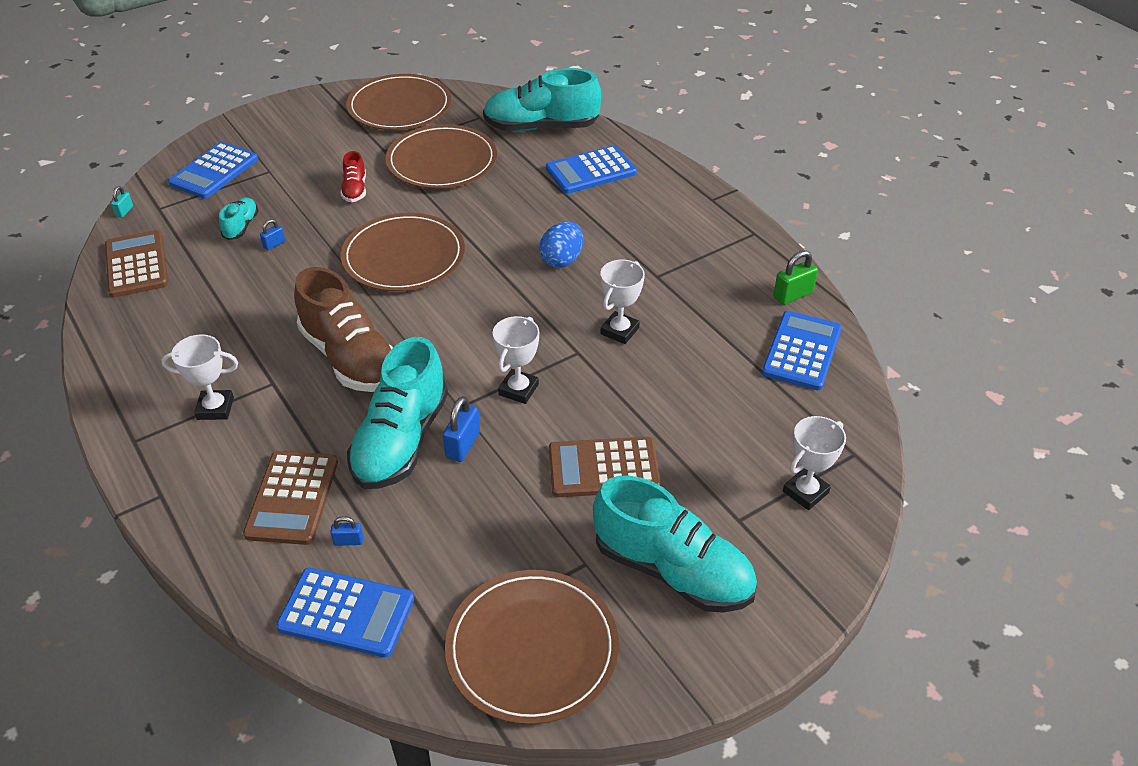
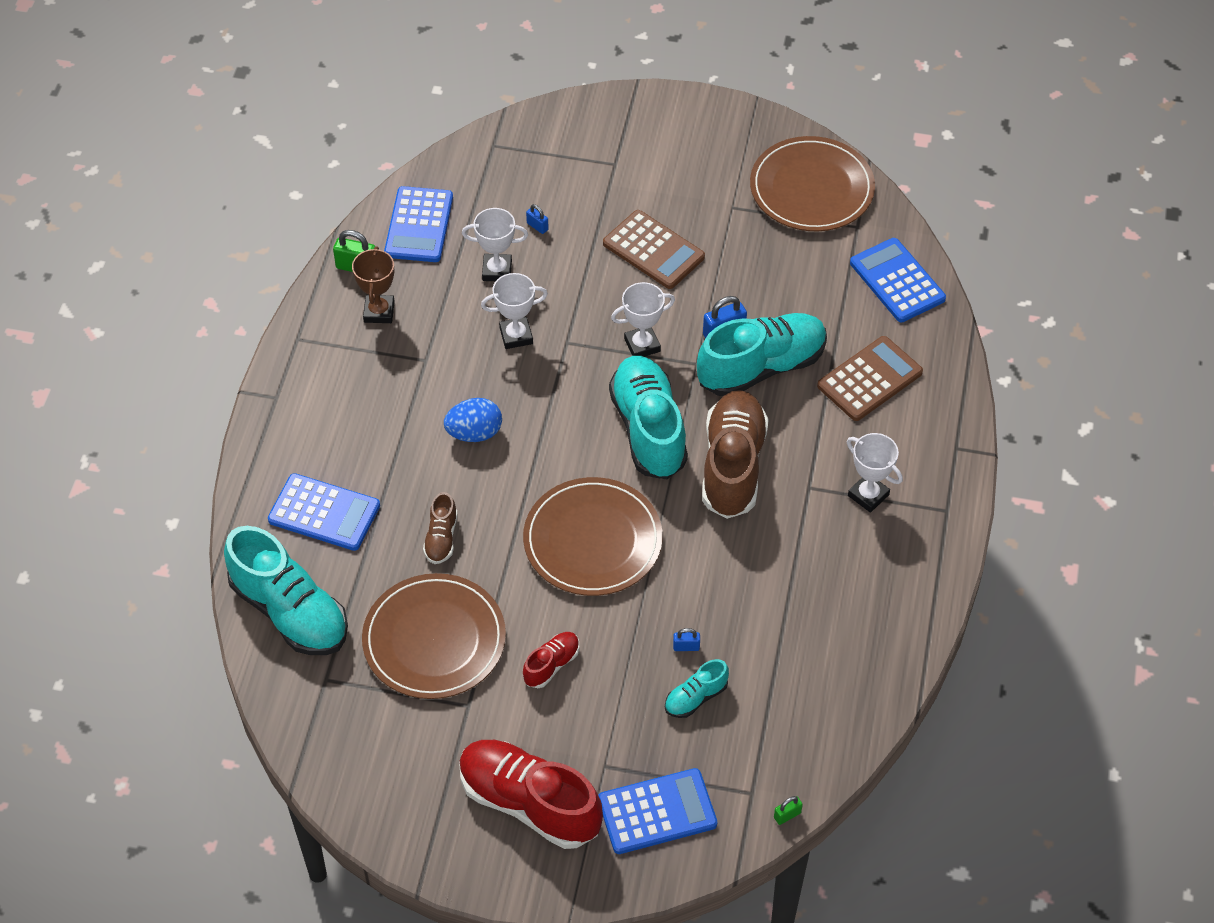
camera: 135 degrees left, 10 degrees up
brown calculator [105,230,168,298] -> none
turquoise padlock [111,186,133,218] -> green padlock [774,796,803,825]
blue padlock [330,516,363,546] -> blue padlock moved to [526,204,549,234]
brown plate [346,74,451,130] -> none
turquoise shoe [593,476,757,613] -> turquoise shoe moved to [609,356,688,479]
blue calculator [762,311,842,390] -> blue calculator turned 60 degrees counterclockwise [384,186,453,262]
white trophy [783,416,846,510] -> white trophy moved to [462,208,528,281]
none -> brown trophy [352,247,395,323]
none -> brown shoe [423,492,458,564]
none -> red shoe [459,740,603,849]

